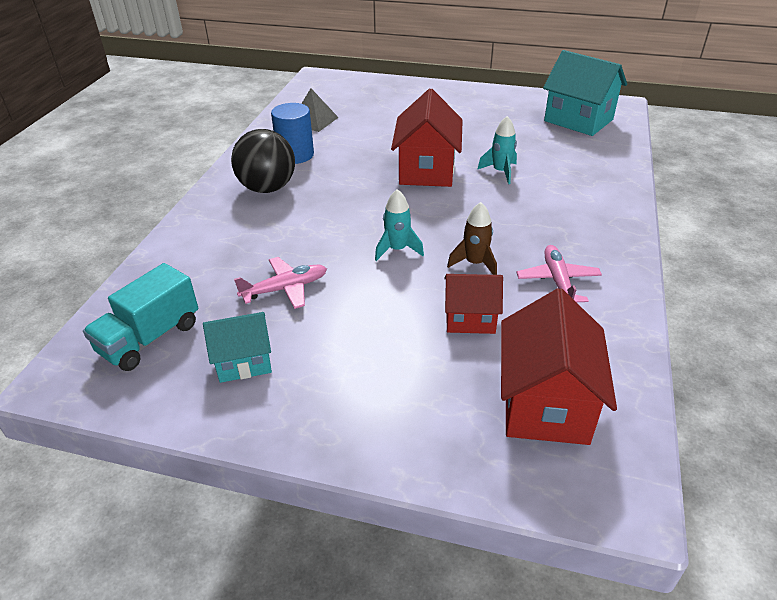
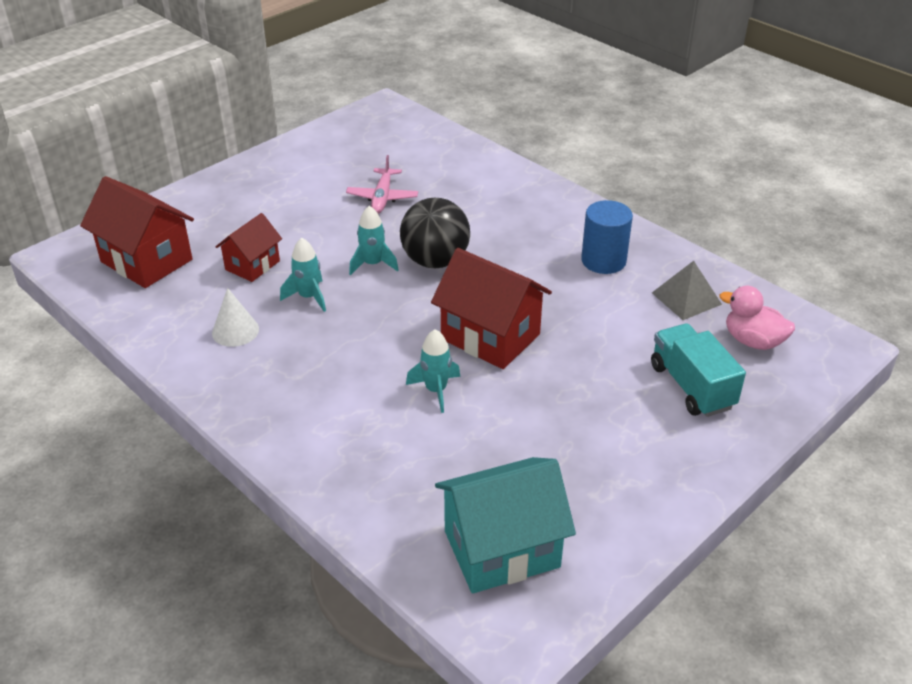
camera: 120 degrees right, 0 degrees up
turquoise truck [83,263,198,371] -> turquoise truck moved to [651,323,746,417]
turquoise house [203,312,272,383] -> none
black ball [231,129,295,193] -> black ball moved to [400,198,470,268]
brown rocket [447,202,497,275] -> turquoise rocket [280,238,326,312]
pink plane [516,245,602,302] -> white cone [212,288,259,347]
none -> pink duck [719,286,795,350]

